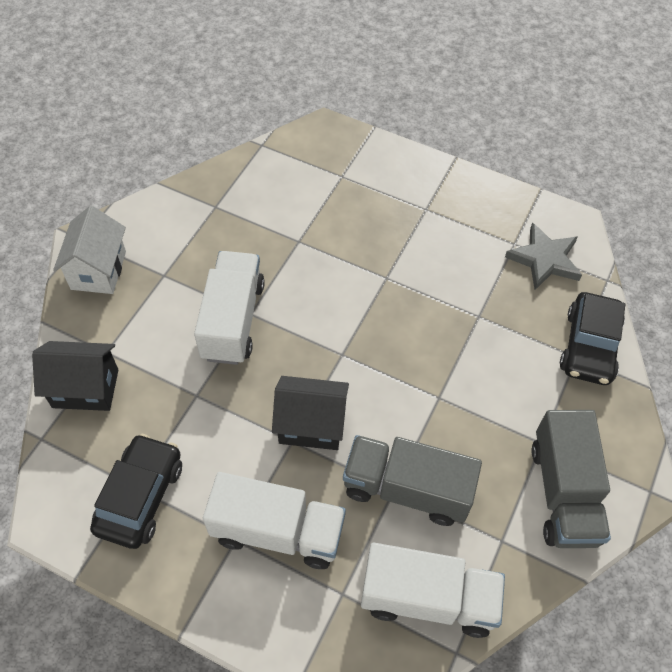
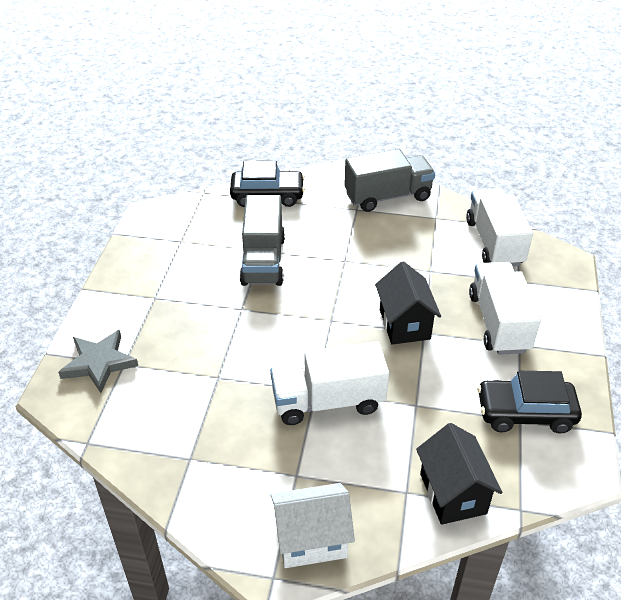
camera: 105 degrees left, 15 degrees down
grey truck [343,435,482,526] -> grey truck moved to [240,195,285,286]
grey star [505,223,582,290] -> grey star moved to [58,330,138,393]

